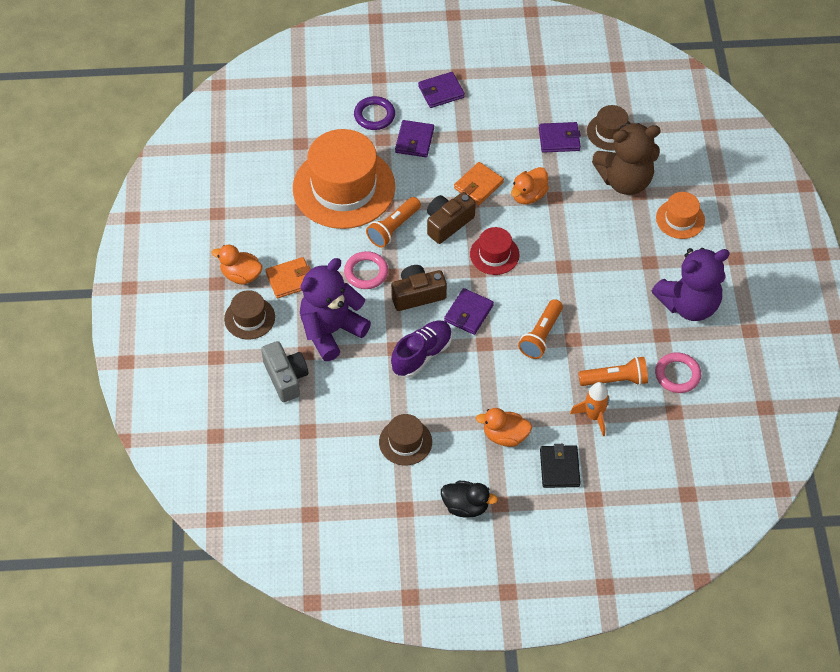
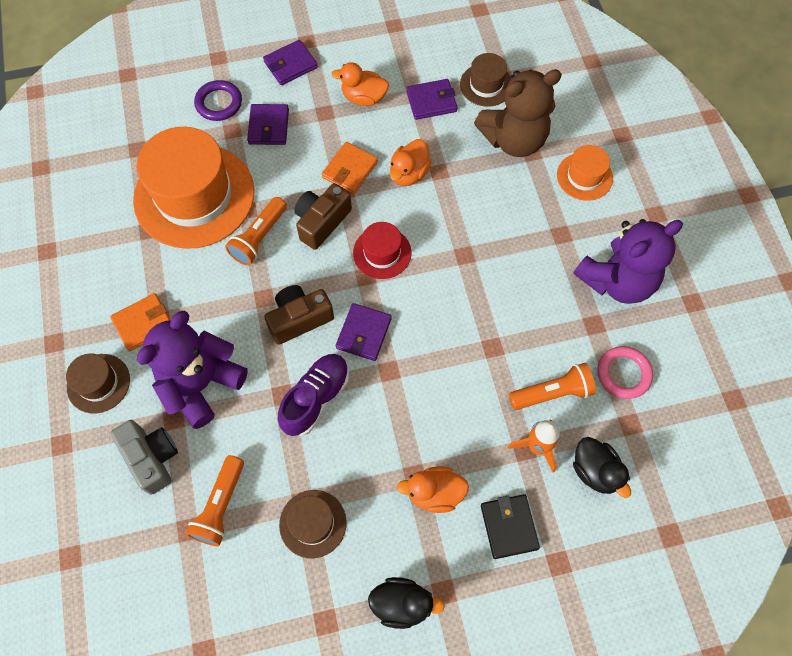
camera: 10 degrees left, 10 degrees up
orange duck [212,245,263,284] -> orange duck moved to [331,62,389,106]
pink ring [344,251,388,289] -> none
orange flashlight [518,299,563,359] -> orange flashlight moved to [186,455,244,546]
none -> black duck [573,437,631,498]

